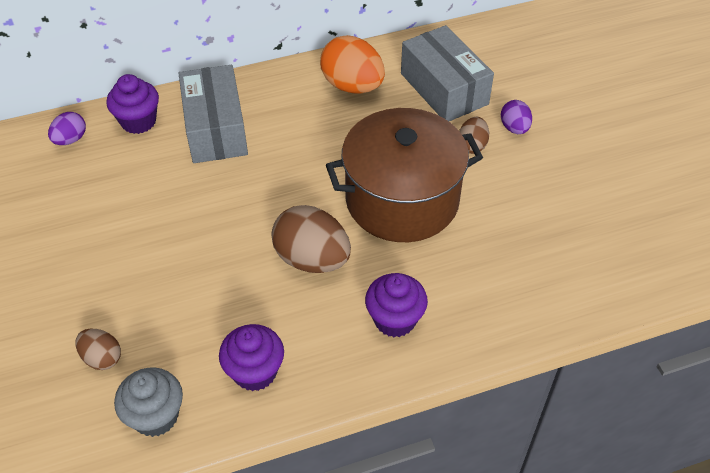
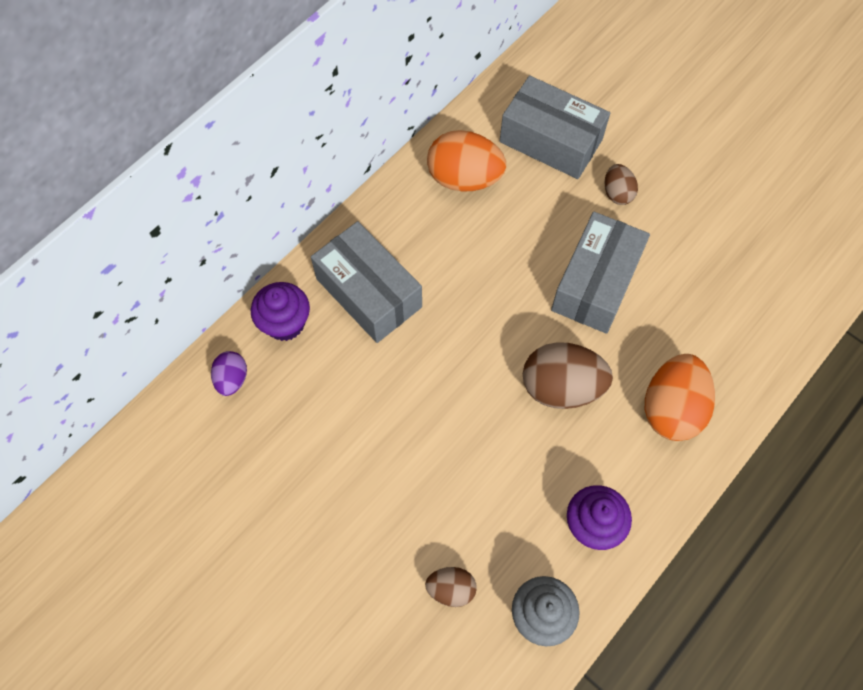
camera: 30 degrees left, 15 degrees up
brown pot [326,108,483,242] -> grey box [551,212,650,334]
purple cupcake [365,273,428,337] -> orange egg [645,354,715,441]
purple egg [501,100,532,134] -> none

